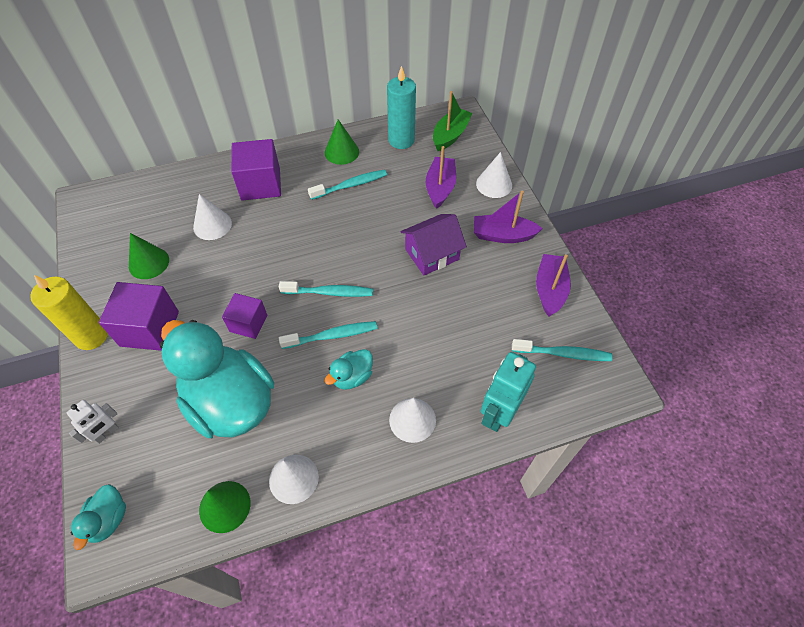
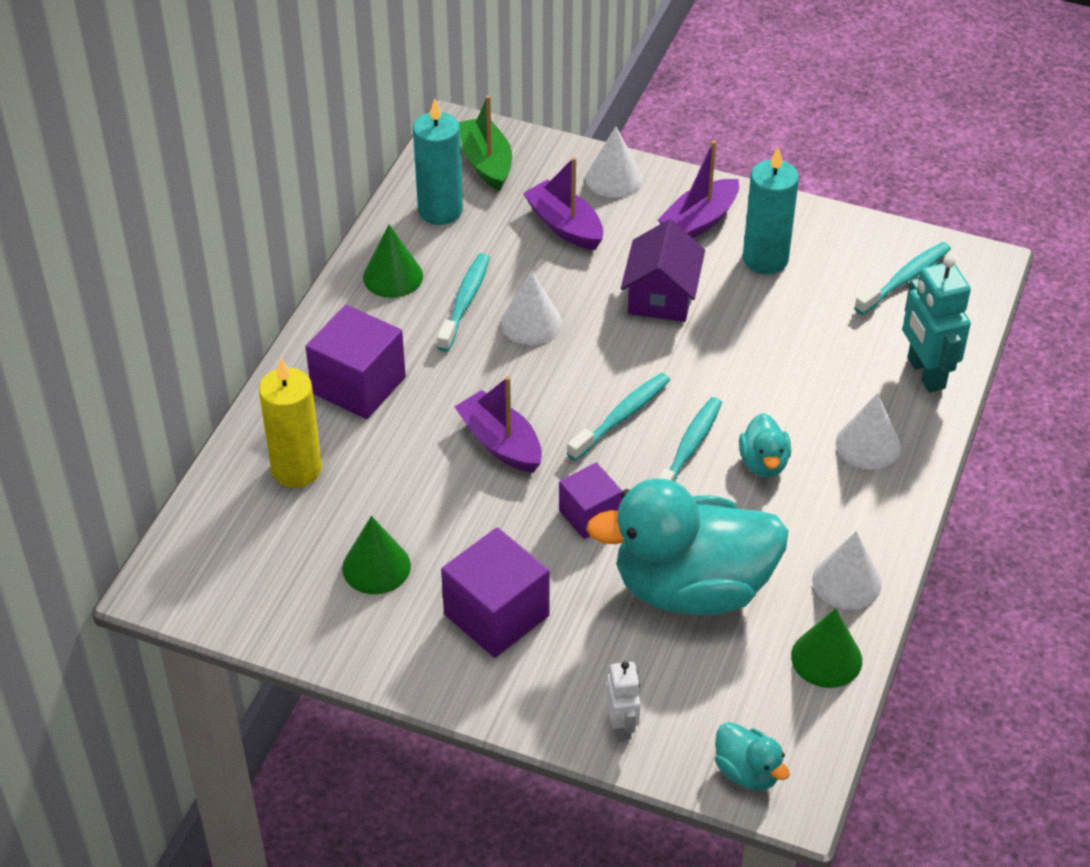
camera: 50 degrees left, 10 degrees down
yellow candle [30,275,108,350] -> yellow candle moved to [259,358,322,488]
white cone [193,194,232,240] -> white cone moved to [501,270,562,345]
purple boat [536,254,571,317] -> purple boat moved to [454,376,542,473]
none -> turquoise candle [743,147,799,274]

